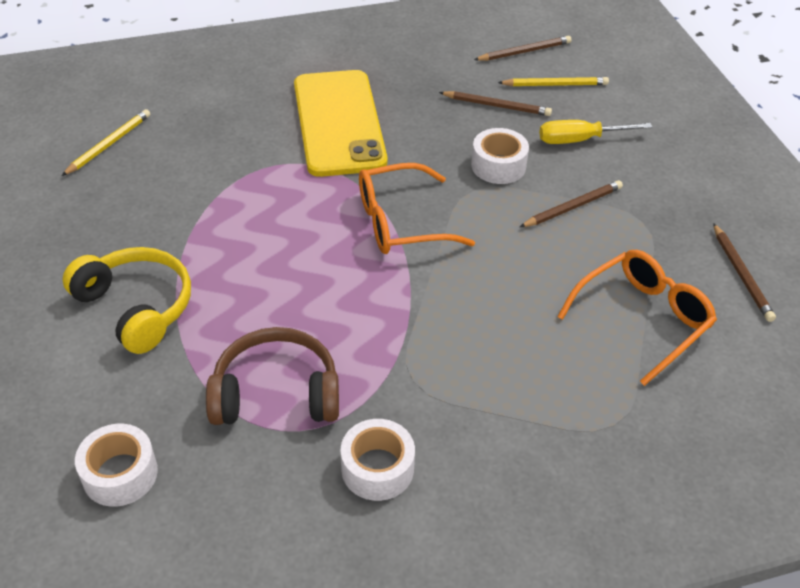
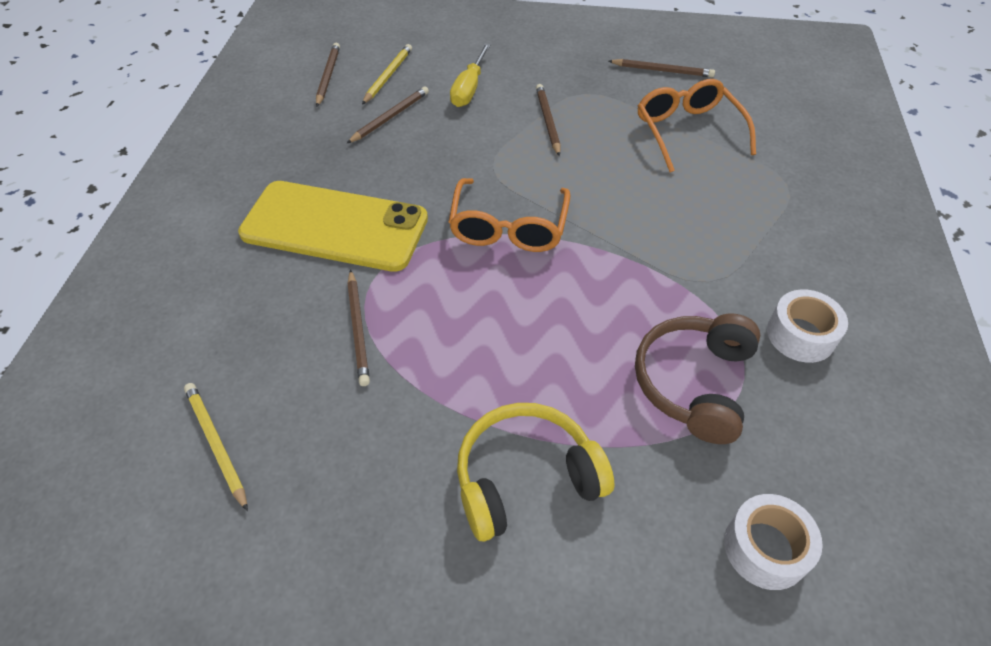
camera: 65 degrees left, 5 degrees up
white tape [471,128,529,184] -> none
none -> brown pencil [347,270,370,386]

